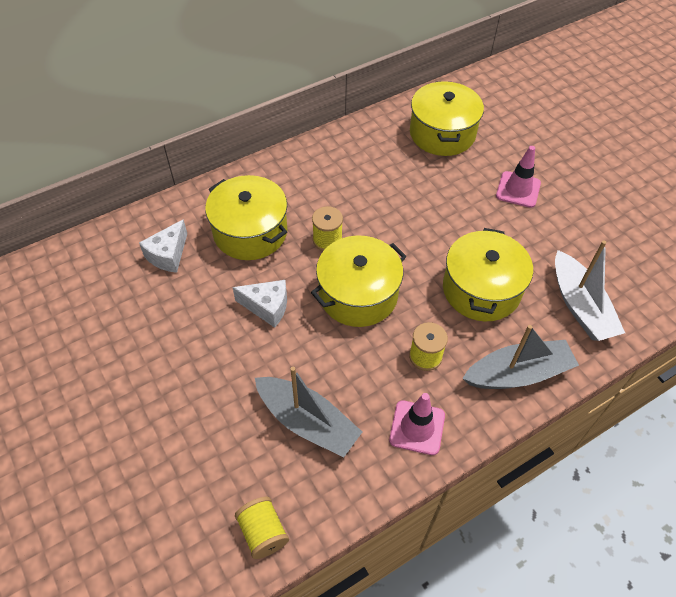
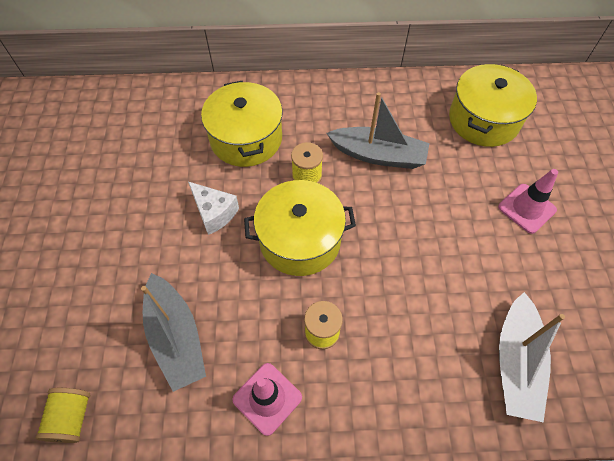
camera: 30 degrees right, 5 degrees up
white cheese [139,219,187,273] -> none
yellow pot [443,228,533,321] -> none
grey boat [462,325,579,389] -> grey boat moved to [326,92,429,169]

